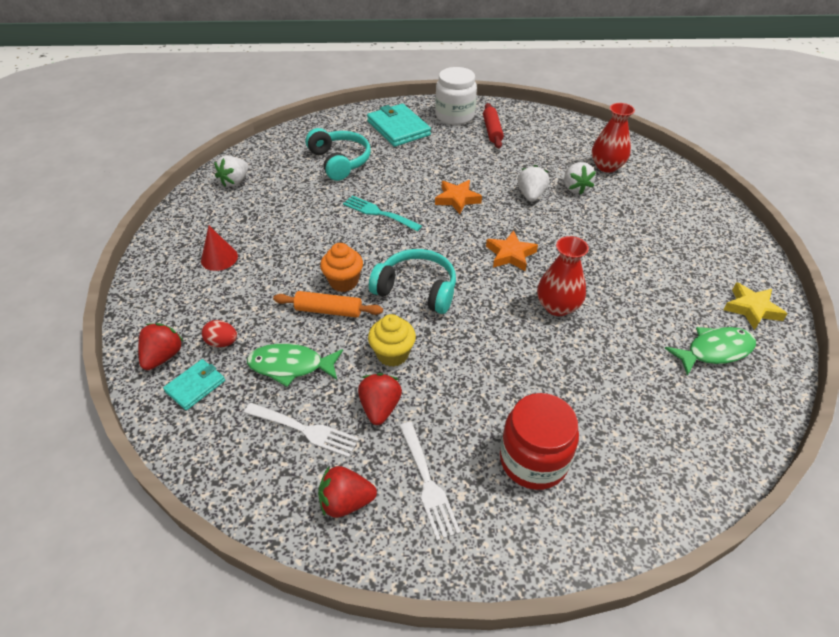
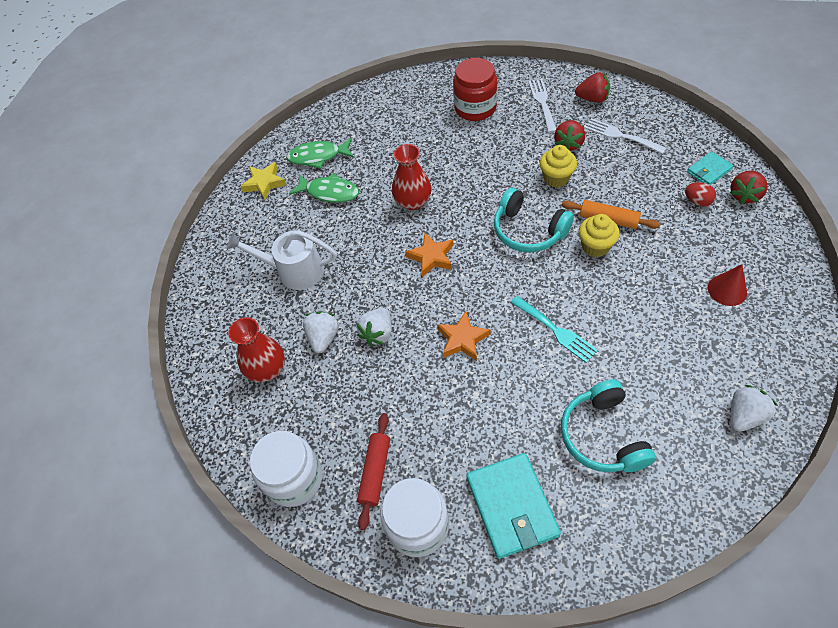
camera: 160 degrees left, 10 degrees up
green fish [247,343,343,387] -> green fish moved to [289,173,359,203]
orange cupcake [320,243,363,292] -> yellow cupcake [579,214,620,258]
none -> white watering can [227,230,337,290]
none -> white jar [250,431,322,507]

